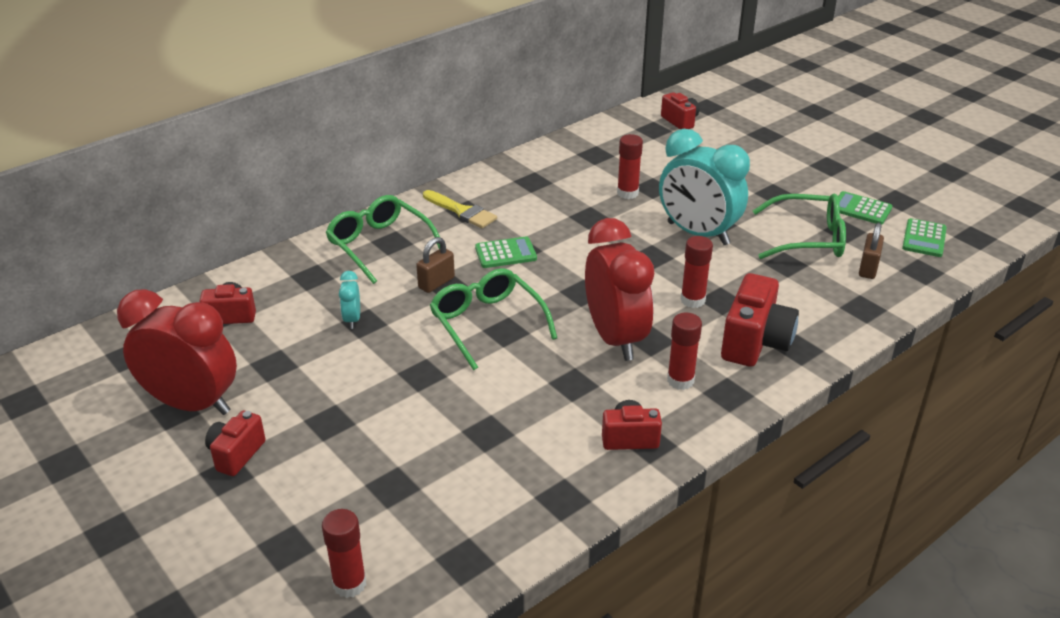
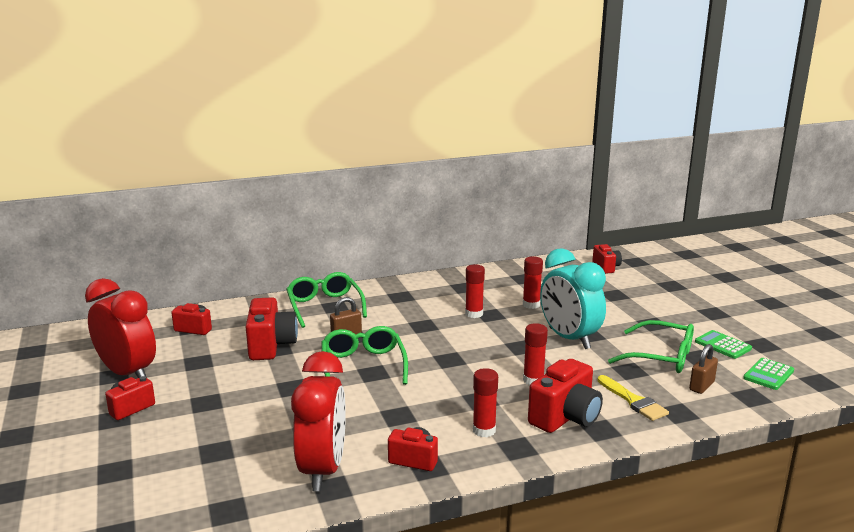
camera: 20 degrees right, 15 degrees down
red glue stick [322,509,366,598] -> red glue stick moved to [465,265,485,318]
turquoise clock [339,271,360,329] -> red camera [246,297,298,360]
yellow brush [423,190,497,228] -> yellow brush moved to [597,375,669,421]
green calculator [475,236,537,268] -> none
red clock [585,218,654,361] -> red clock moved to [291,351,346,491]

